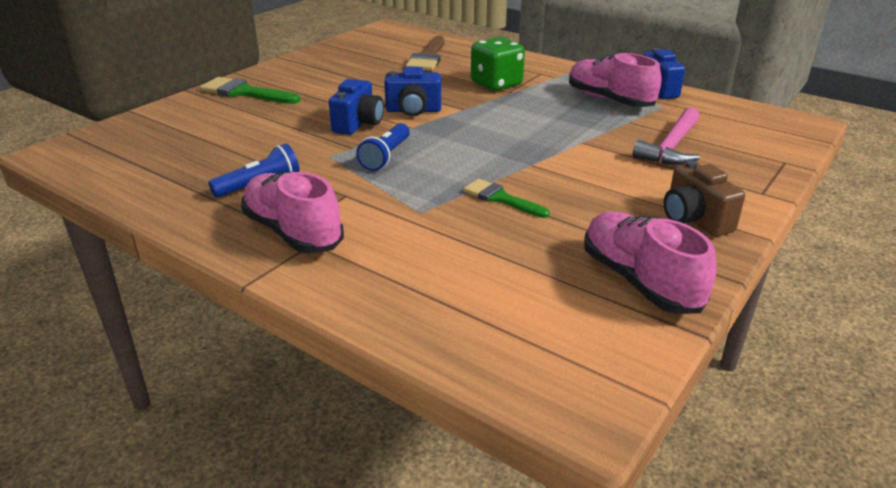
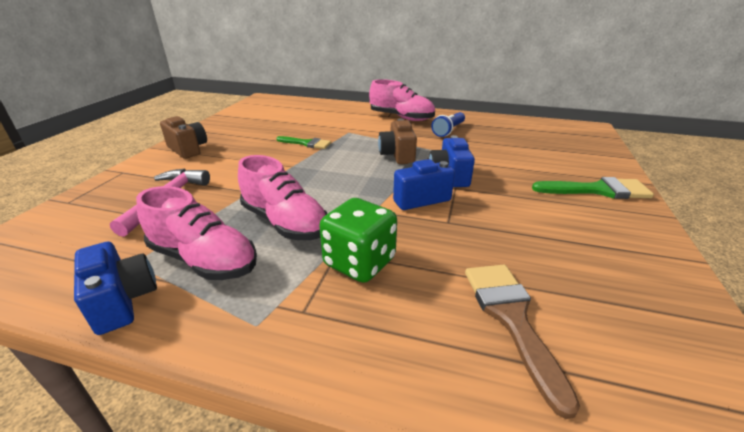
camera: 160 degrees right, 0 degrees up
blue flashlight [356,123,410,171] -> brown camera [378,119,417,164]
pink shoe [584,212,717,314] -> pink shoe moved to [238,155,327,240]

